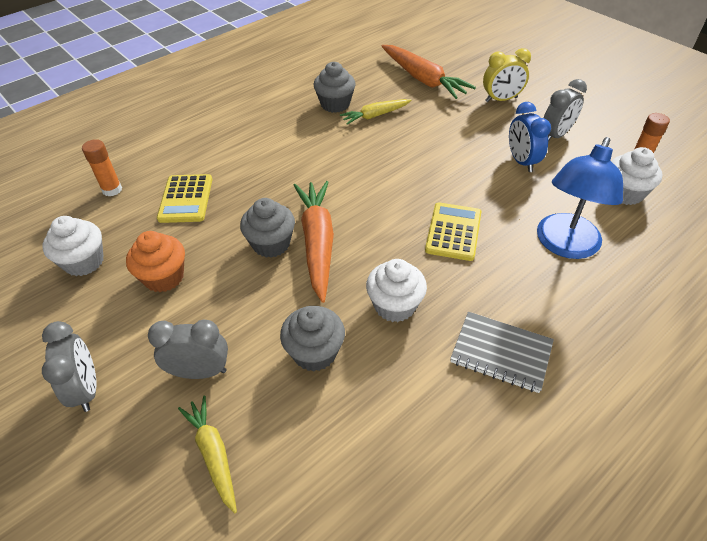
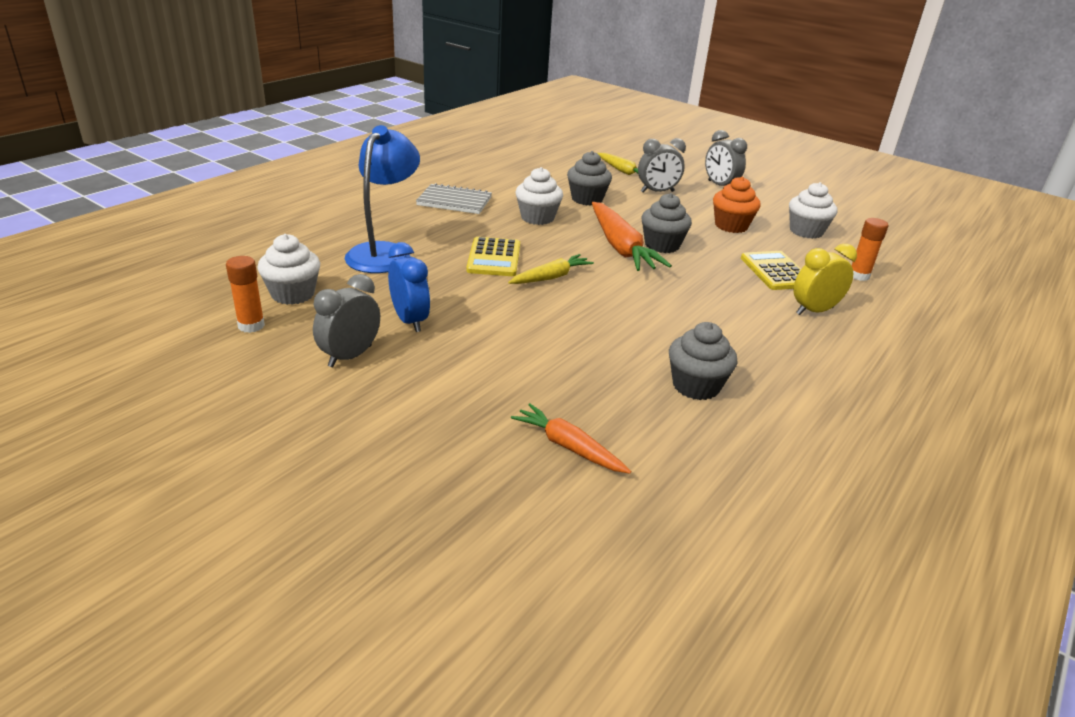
camera: 165 degrees right, 15 degrees down
yellow carrot [340,99,412,125] -> yellow carrot moved to [508,254,594,284]
orange carrot [382,45,476,99] -> orange carrot [511,403,631,474], size x0.59
yellow clock [483,48,531,102] -> yellow clock moved to [794,244,857,315]

